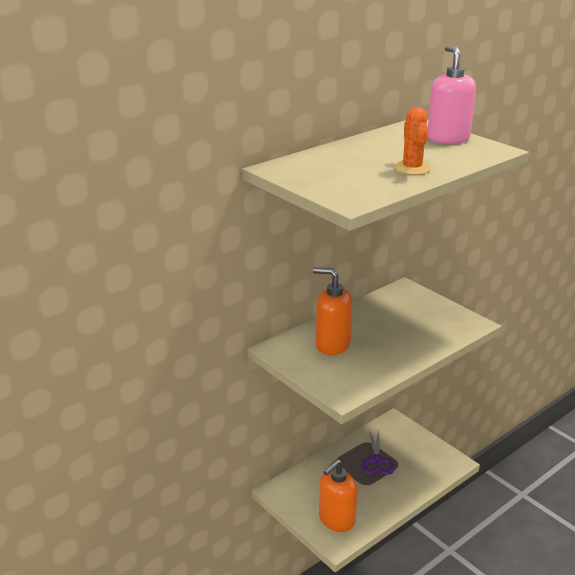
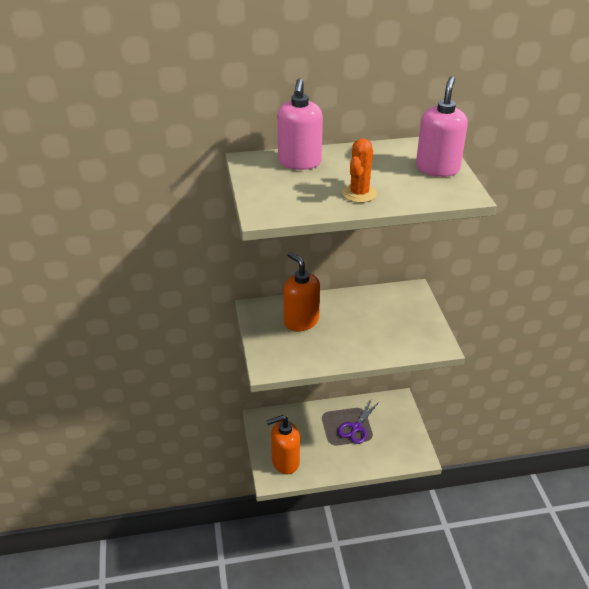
camera: 30 degrees right, 10 degrees up
none -> pink soap dispenser [277,78,323,170]

